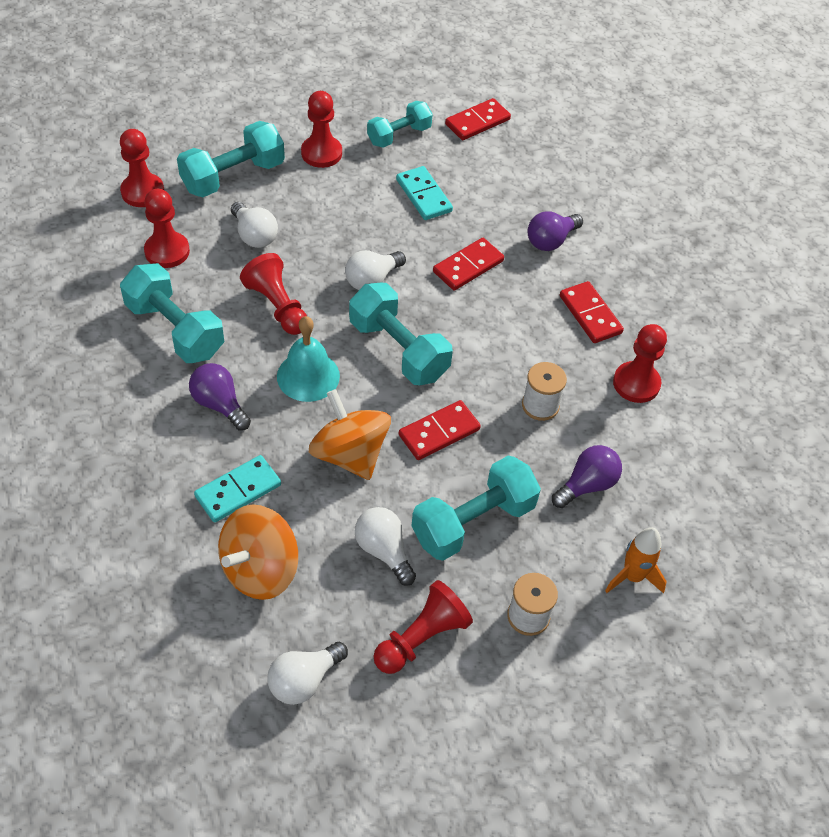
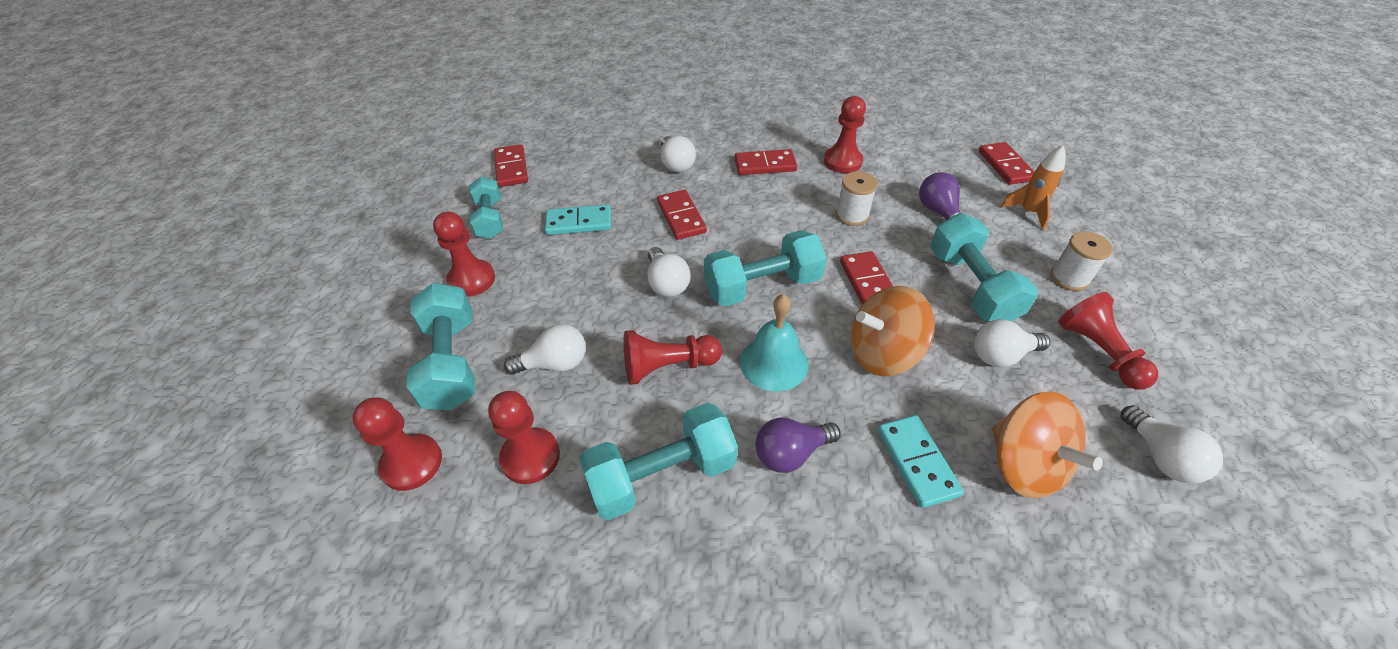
camera: 65 degrees left, 5 degrees down
purple light bulb [527,211,583,251] -> white light bulb [661,136,696,172]
none -> red domino [979,142,1035,185]

